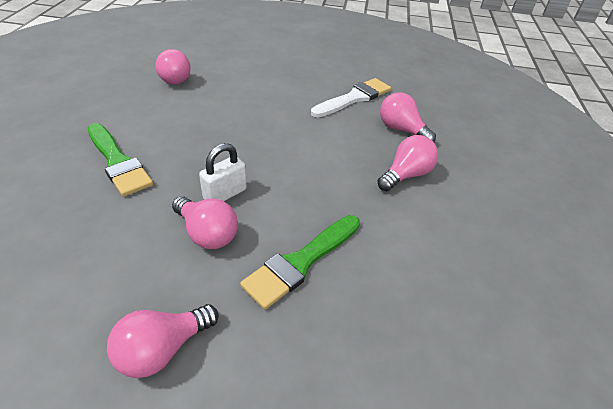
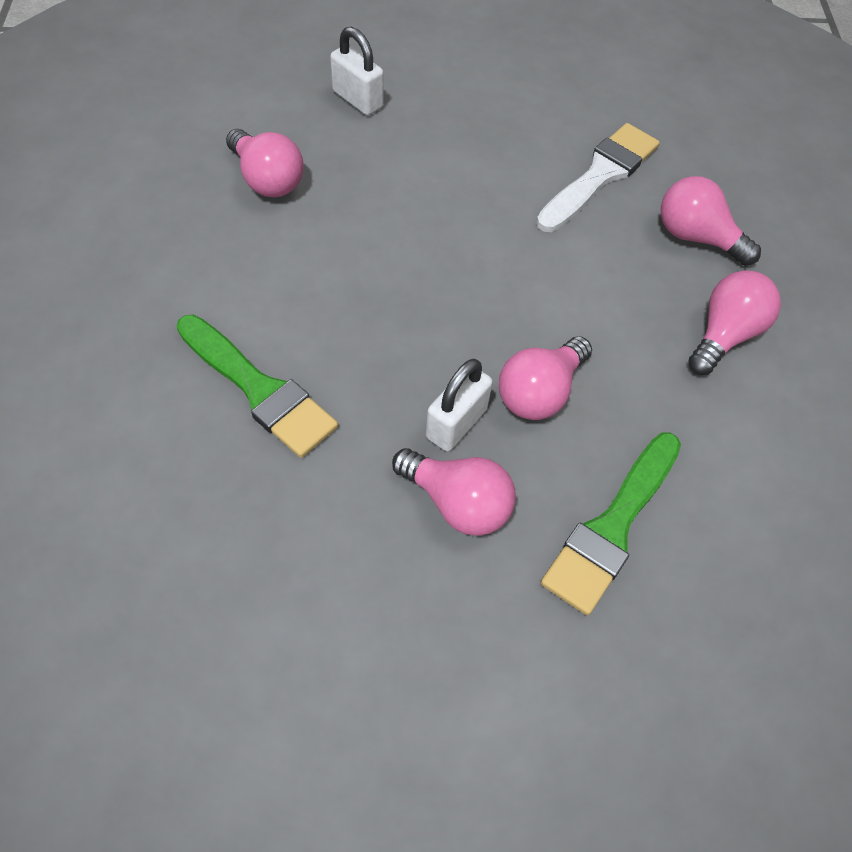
camera: 10 degrees left, 15 degrees up
pink light bulb [107,304,219,378] -> pink light bulb moved to [499,336,592,420]
none -> white padlock [330,27,384,115]

